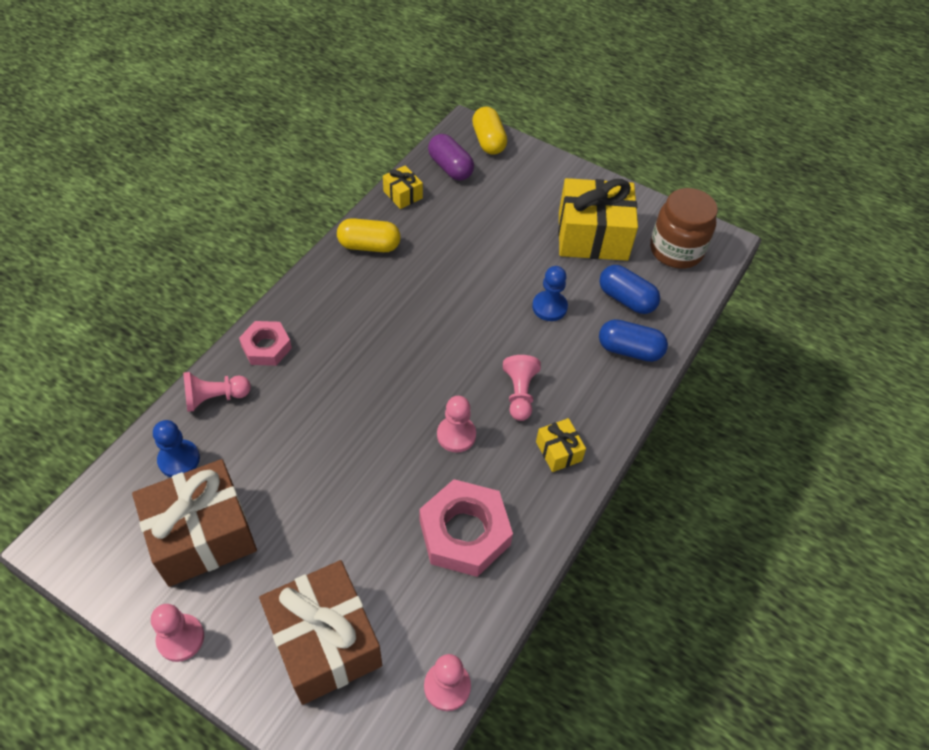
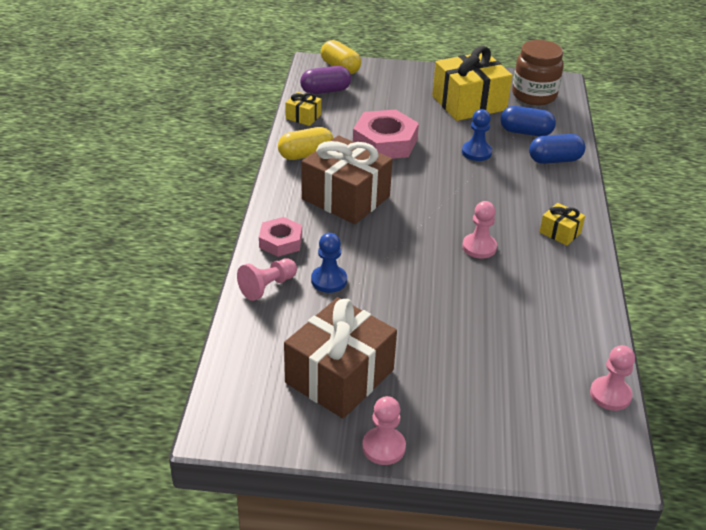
camera: 25 degrees left, 15 degrees down
blue pawn [153,420,200,477] -> blue pawn moved to [311,233,347,293]
brown gift [259,560,382,705] -> brown gift moved to [301,135,393,224]
pink nut [419,479,513,577] -> pink nut moved to [353,109,419,159]
purple capsule [428,134,474,180] -> purple capsule turned 45 degrees counterclockwise [300,66,351,94]
pink pawn [503,355,541,421] -> none

